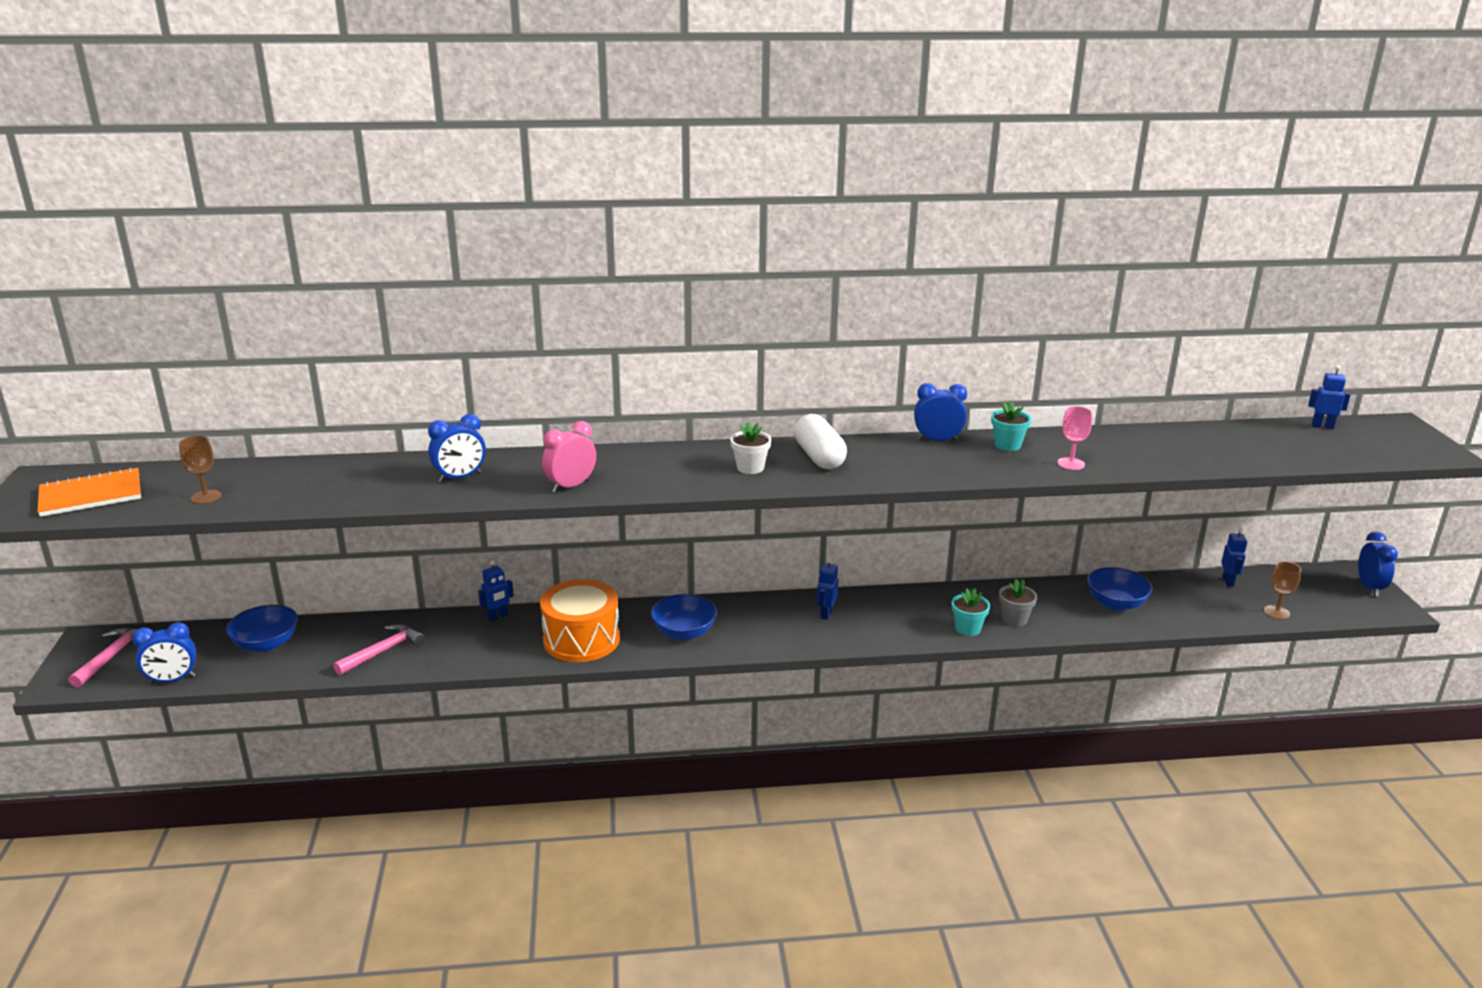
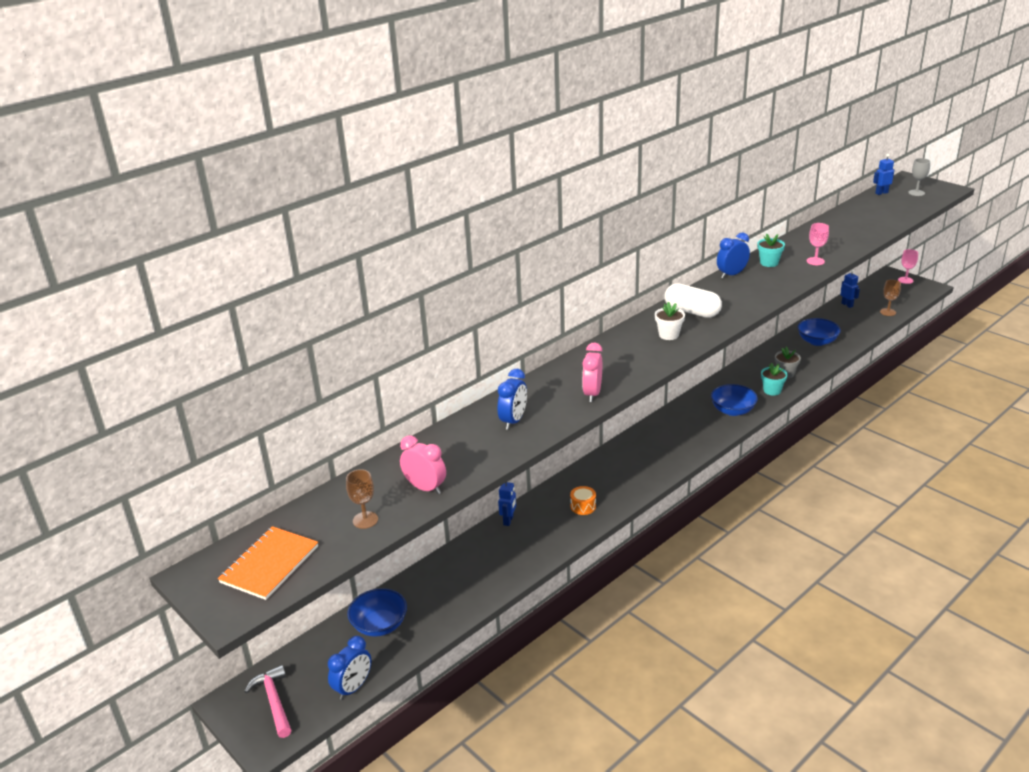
camera: 35 degrees left, 5 degrees up
pink hammer [333,624,425,675] -> none
orange drum [540,579,620,662] -> orange drum [570,486,596,515], size x0.43
blue bowl [650,594,717,640] -> blue bowl moved to [711,384,758,416]
blue robot [817,558,839,620] -> none
blue clock [1358,531,1398,596] -> pink goblet [898,249,918,284]
none -> pink clock [400,435,446,494]
none -> grey goblet [908,158,930,196]

